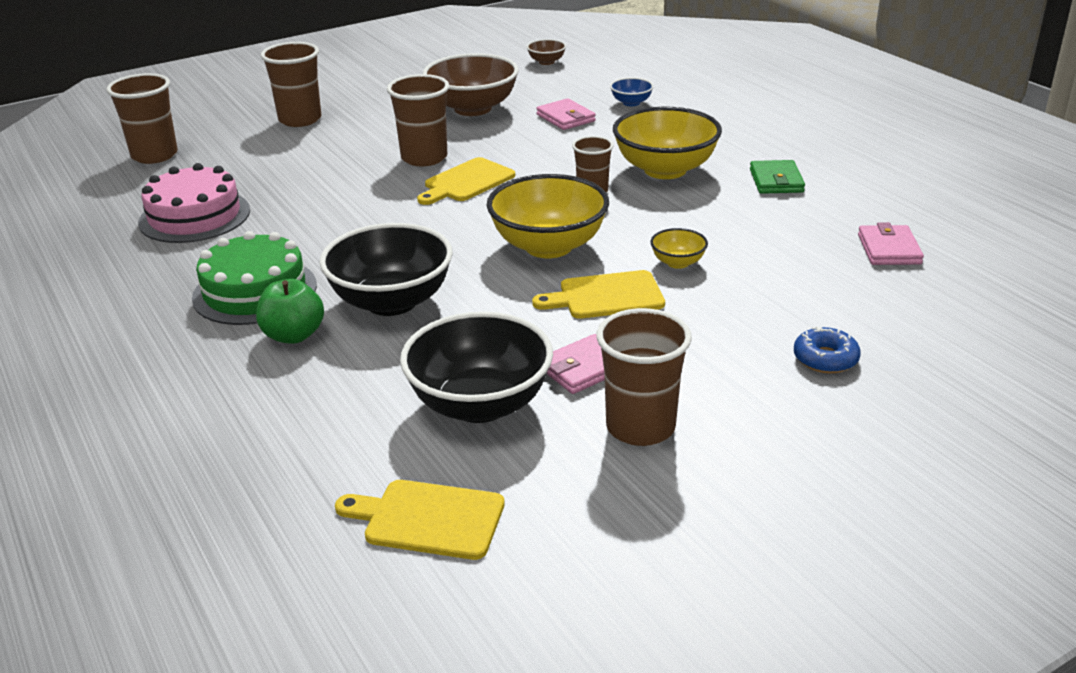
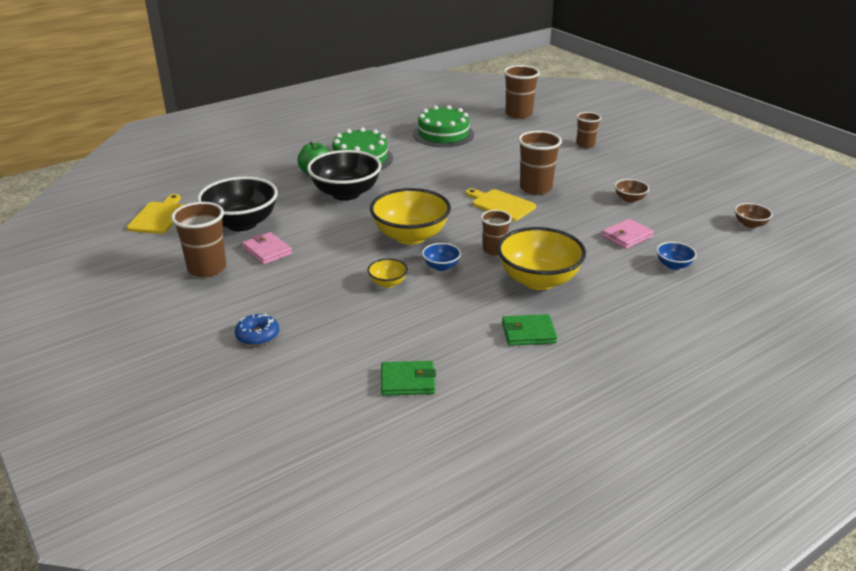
camera: 85 degrees right, 0 degrees up
pink cake [138,163,250,243] -> green cake [413,105,474,147]
brown cup [261,42,322,127] -> brown cup [576,112,601,148], size x0.63
brown bowl [423,53,519,116] -> brown bowl [615,179,649,203], size x0.46
yellow cutting board [532,270,665,319] -> none
pink wallet [858,222,924,265] -> green wallet [381,361,436,396]
none -> blue bowl [422,243,461,271]

